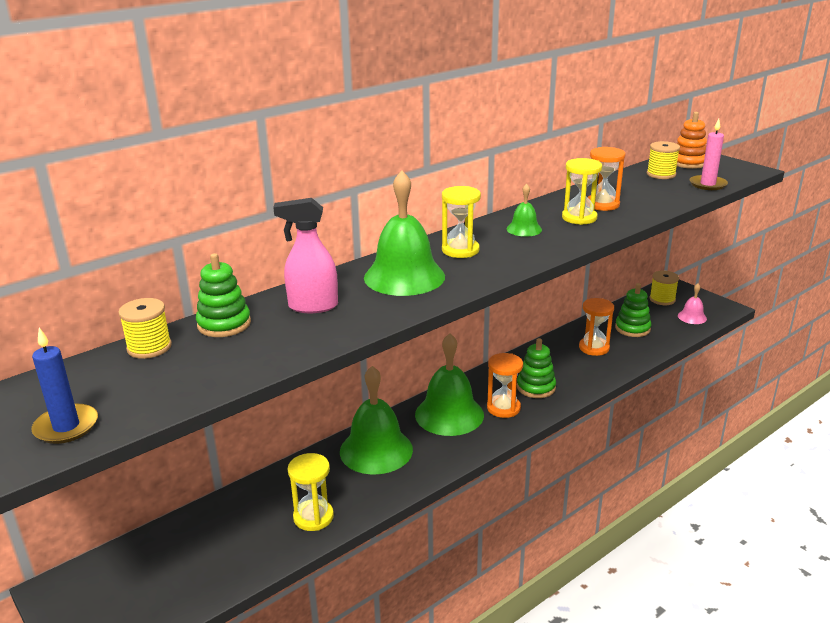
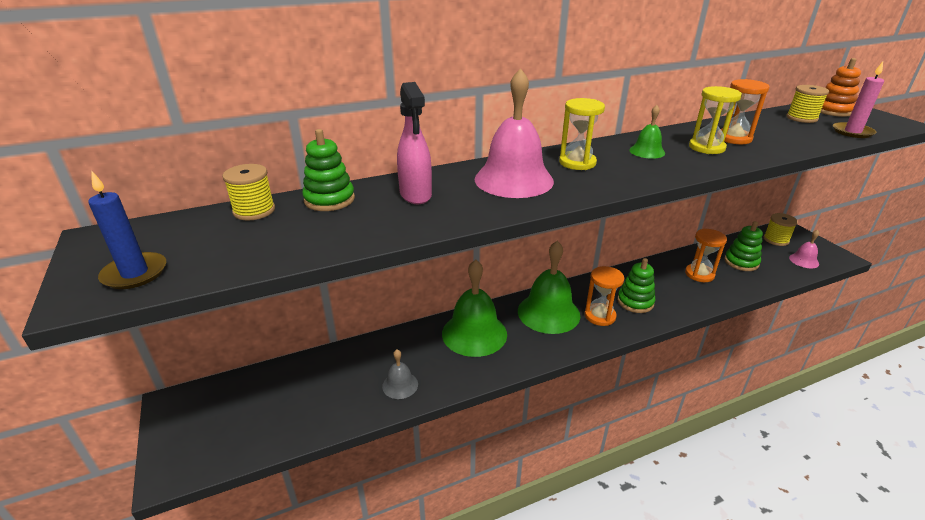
camera: 15 degrees right, 5 degrees up
pink spray bottle [273,198,338,313] -> pink spray bottle turned 120 degrees counterclockwise [397,82,432,204]
yellow hourglass [288,453,334,531] -> grey bell [382,349,418,399]
green bell [364,170,445,296] -> pink bell [475,68,554,198]

